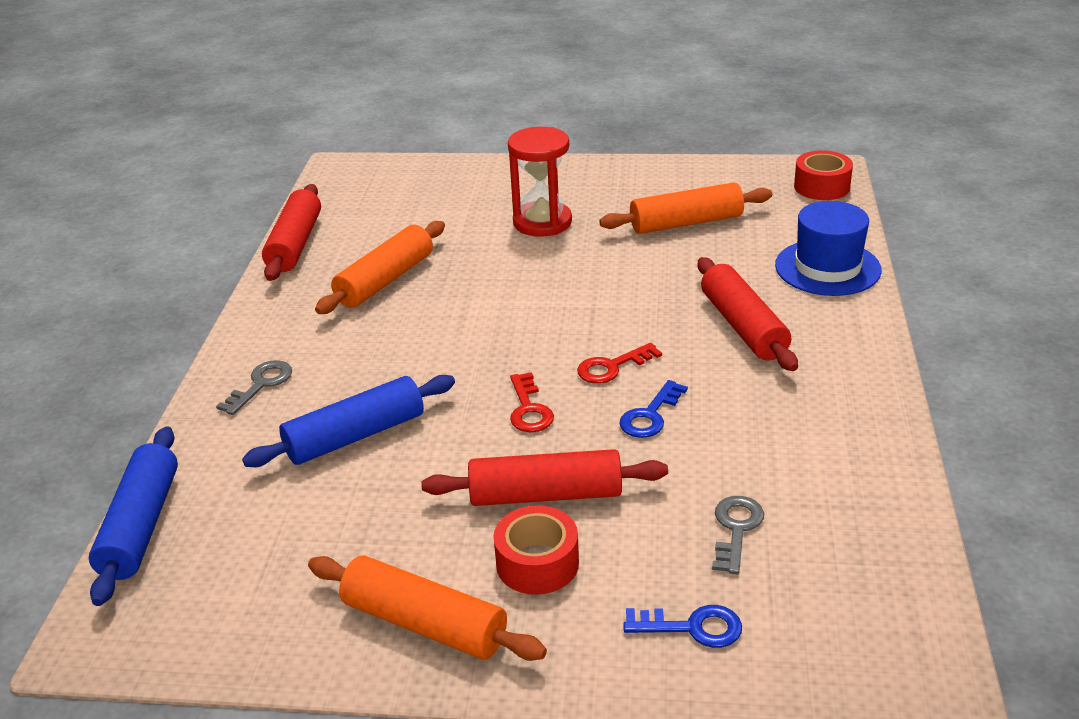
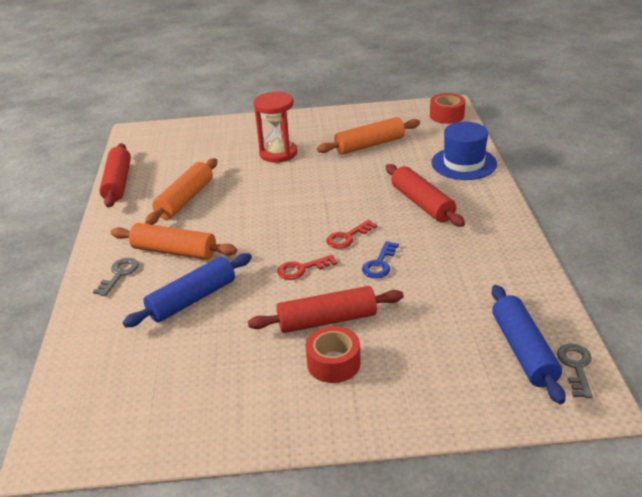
camera: 10 degrees left, 0 degrees up
blue rolling pin [89,426,178,606] -> blue rolling pin moved to [492,285,565,404]
orange rolling pin [308,555,547,661] -> orange rolling pin moved to [111,223,237,260]
red key [510,372,554,432] -> red key turned 90 degrees clockwise [277,255,337,280]
blue key [623,605,742,648] -> none
grey key [712,496,764,574] -> grey key moved to [557,344,593,398]

